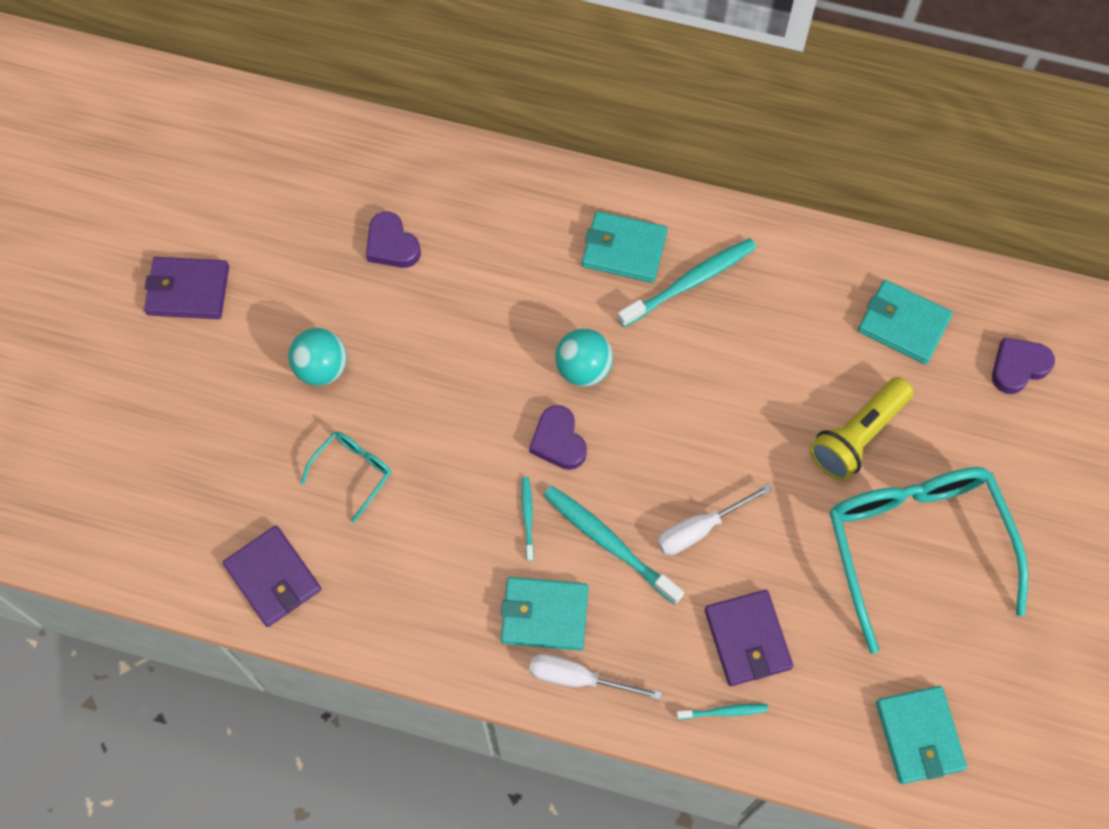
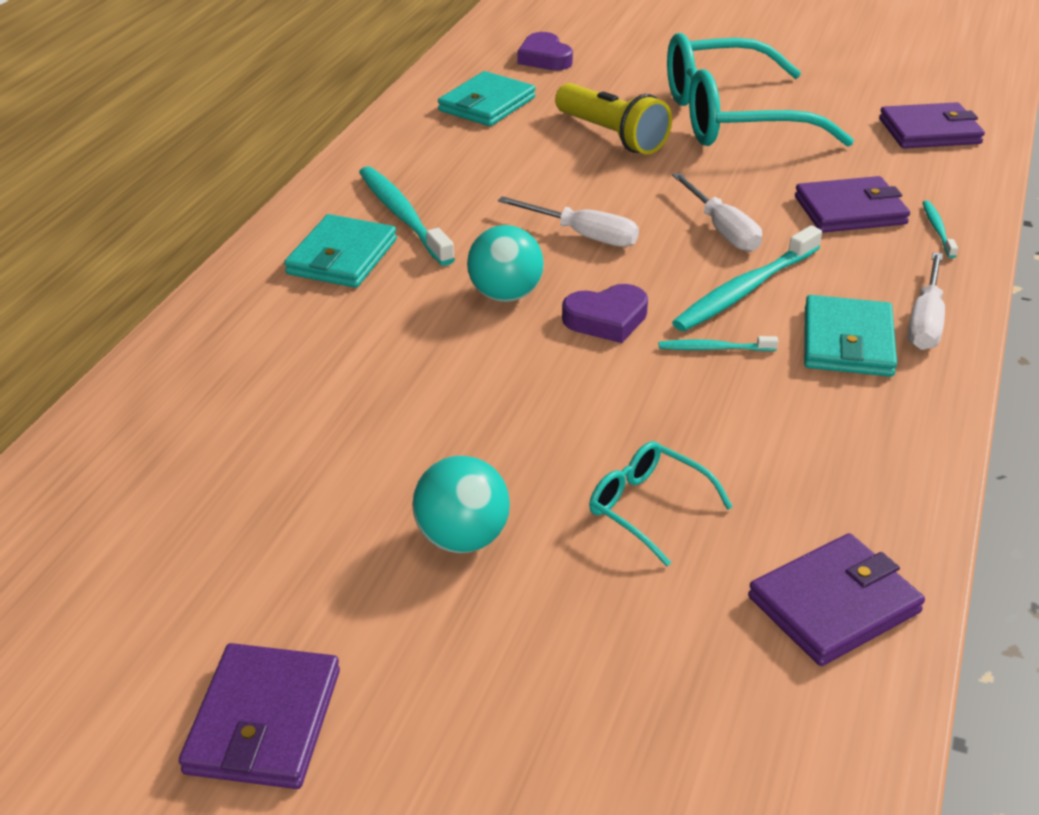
camera: 85 degrees left, 30 degrees down
purple heart [366,211,421,268] -> none
turquoise wallet [876,686,967,784] -> purple wallet [879,102,985,148]
none -> white screwdriver [498,196,639,247]

